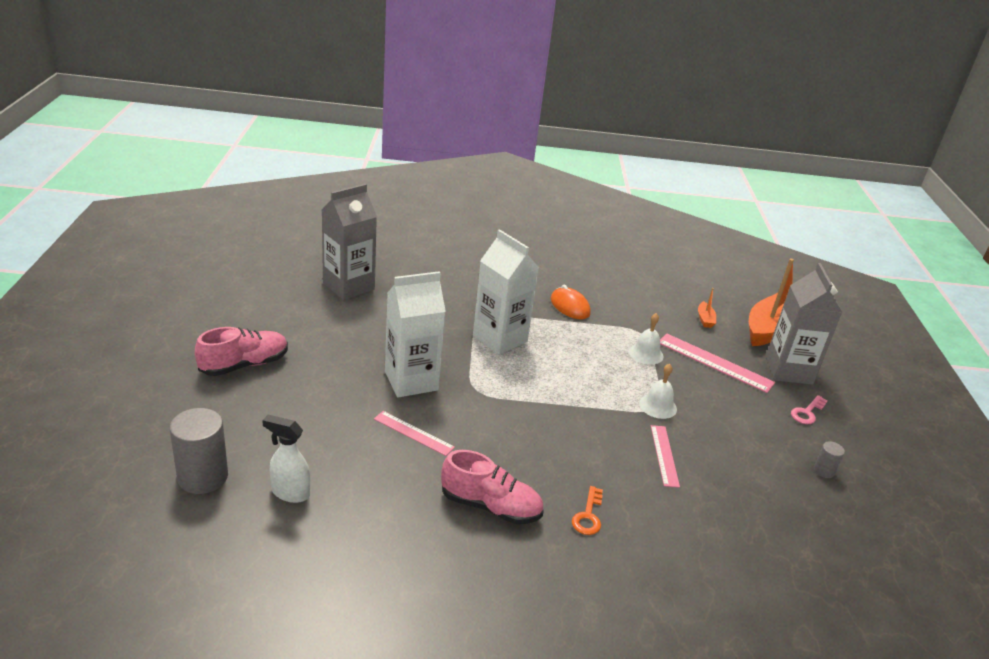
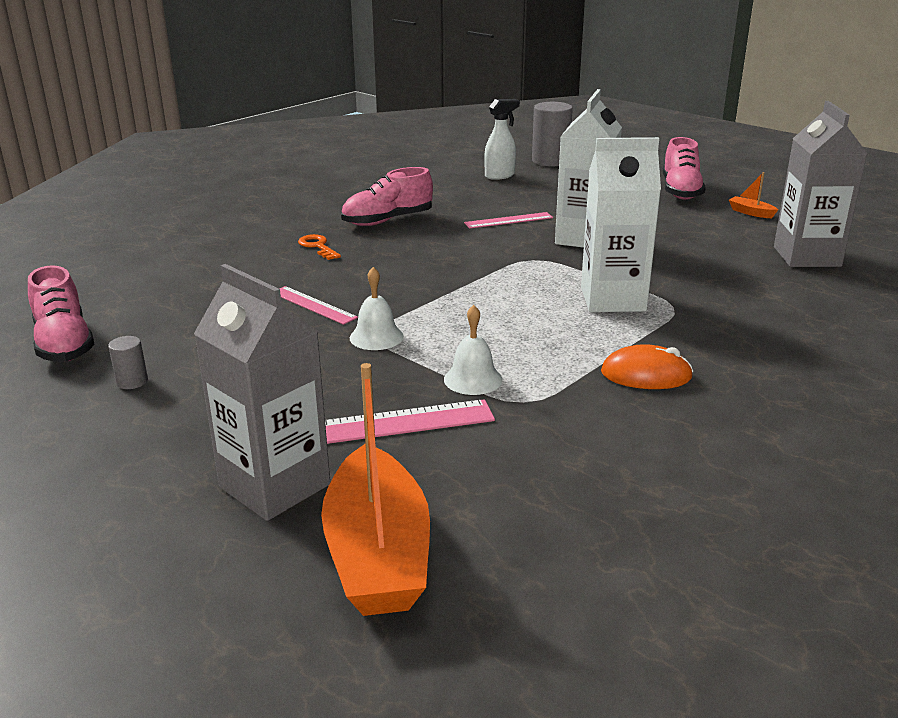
camera: 135 degrees right, 5 degrees down
orange boat [698,288,716,328] -> orange boat moved to [729,172,778,218]
pink key [791,395,828,424] -> none
none -> pink shoe [28,265,95,362]

